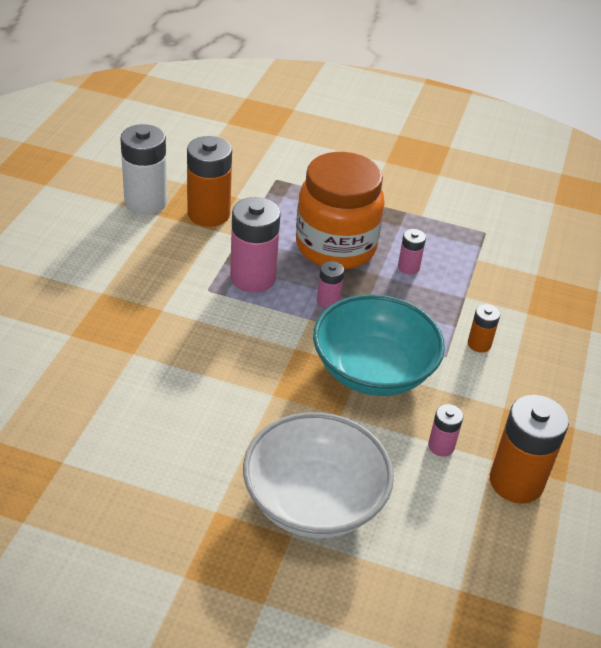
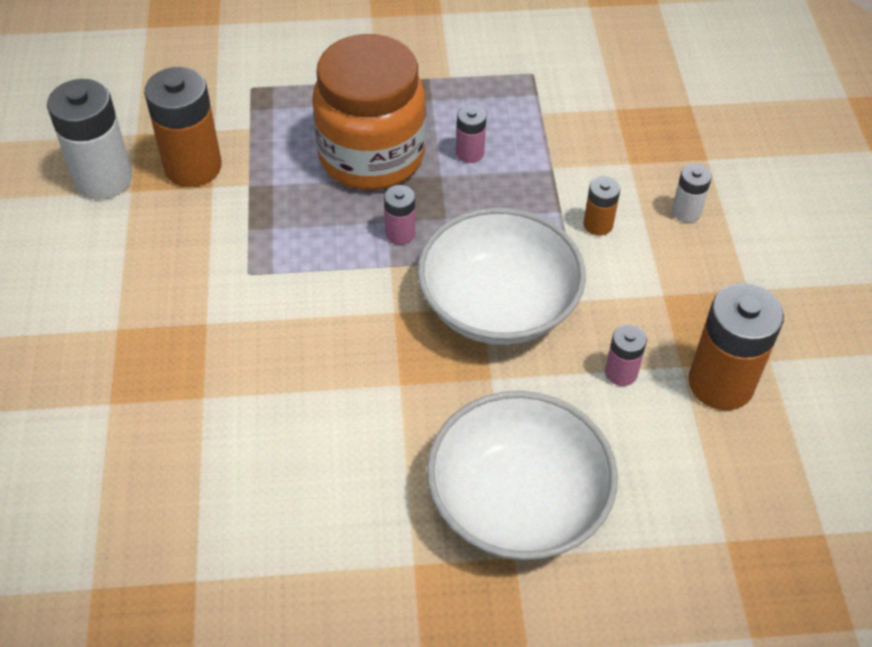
camera: 20 degrees left, 10 degrees up
pink battery [230,197,281,293] -> none
turquoise bowl [313,294,445,396] -> white bowl [417,208,586,345]
none -> white battery [672,164,712,223]

